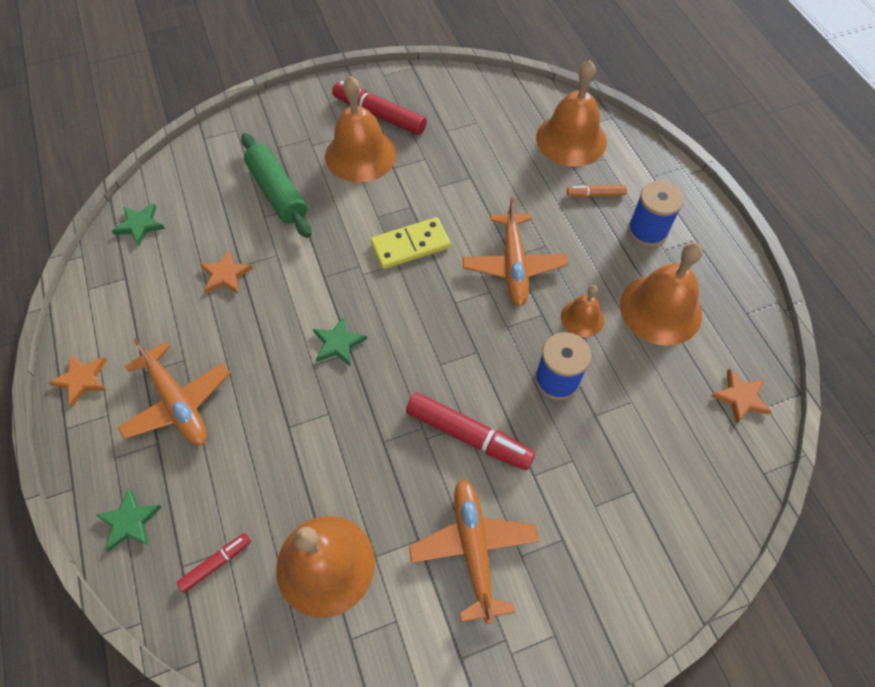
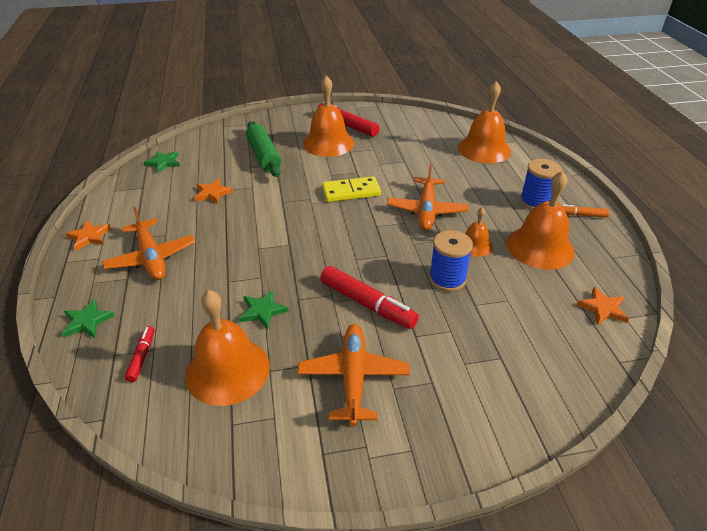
camera: 10 degrees right, 20 degrees down
red marker [177,533,251,593] -> red marker turned 60 degrees counterclockwise [125,326,154,382]
green star [313,316,367,366] -> green star moved to [239,290,289,329]
orange marker [567,185,627,197] -> orange marker moved to [562,205,609,218]

